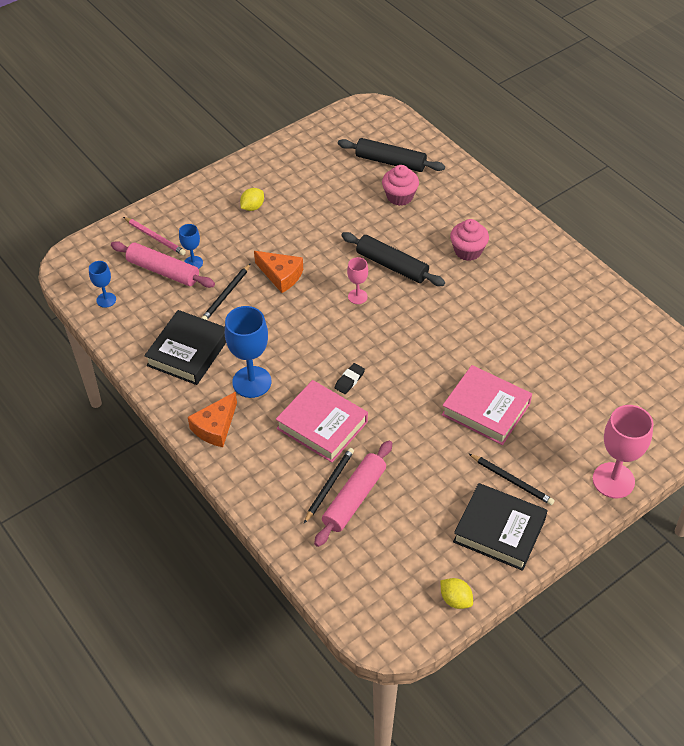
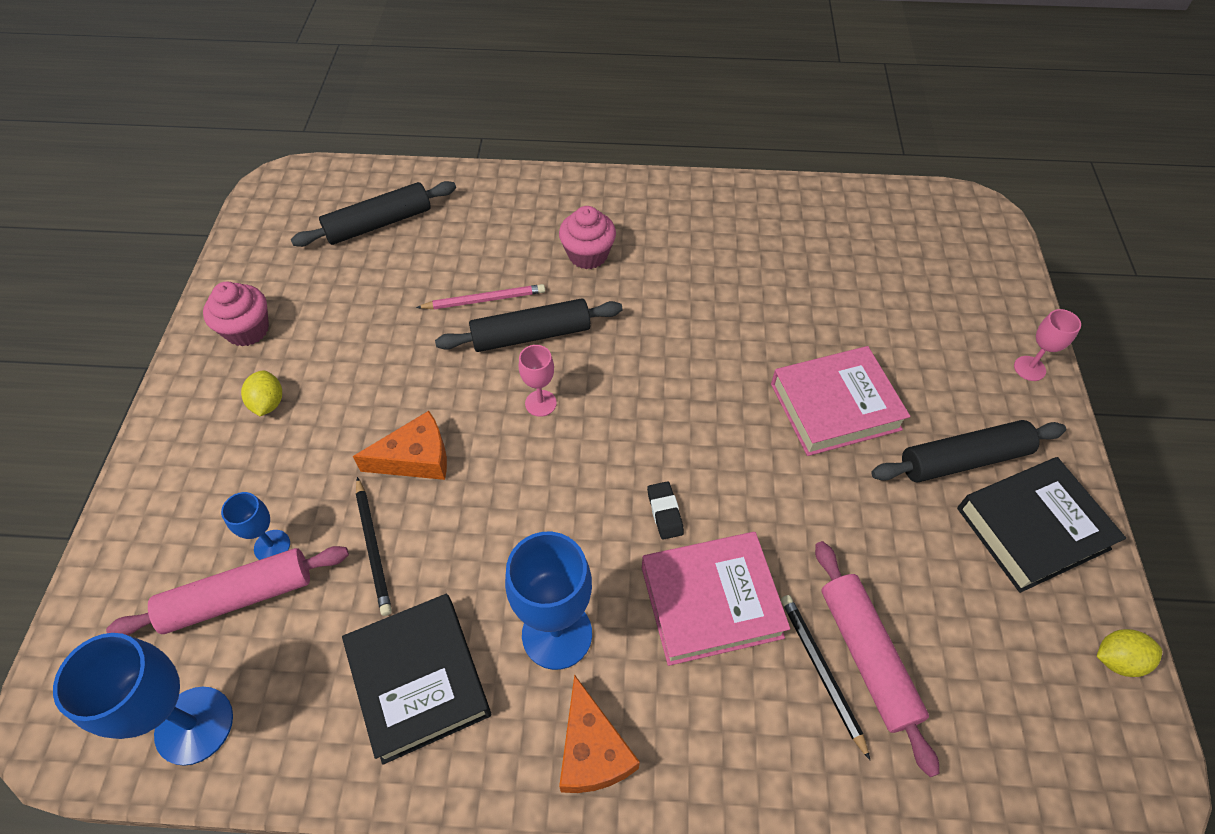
camera: 50 degrees left, 5 degrees up
blue goblet [89,261,116,308] -> blue goblet [53,633,233,766], size x1.88
pink pencil [123,217,186,255] -> pink pencil moved to [416,284,545,309]
pink cupcake [382,165,419,206] -> pink cupcake moved to [203,282,269,346]
black pencil [469,454,554,505] -> black rolling pin [872,420,1066,483]
pink goblet [593,405,654,498] -> pink goblet [1014,309,1081,381], size x0.53

